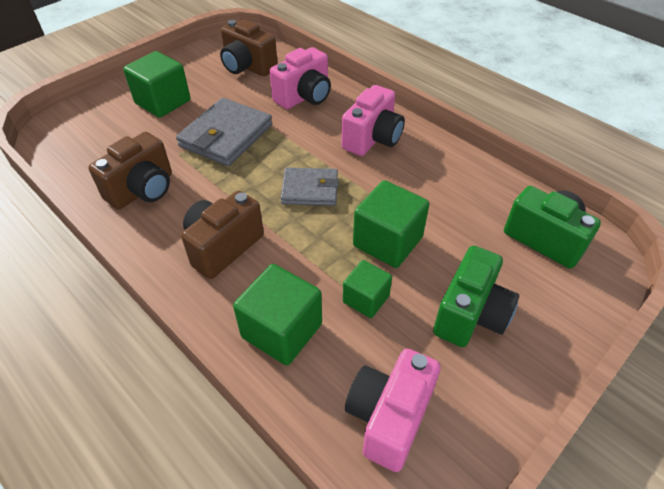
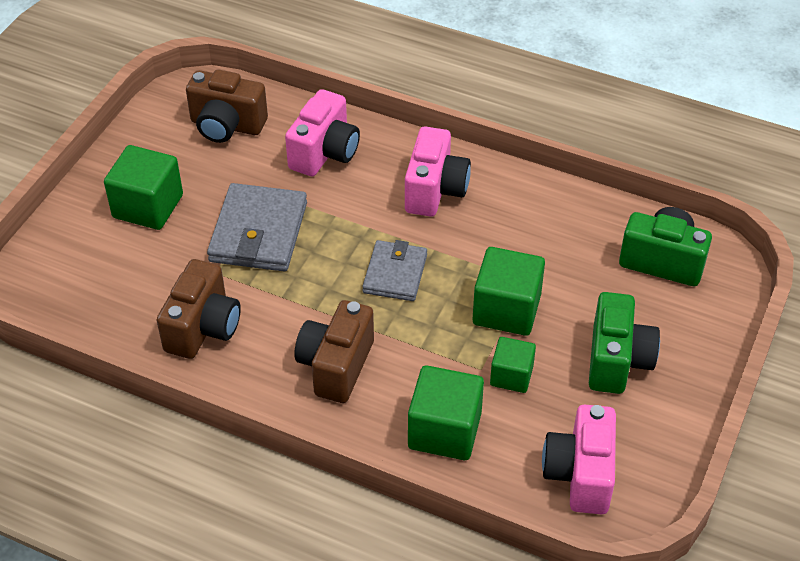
camera: 20 degrees left, 0 degrees up
grey wallet [281,168,339,206] -> grey wallet turned 60 degrees counterclockwise [362,240,427,301]

